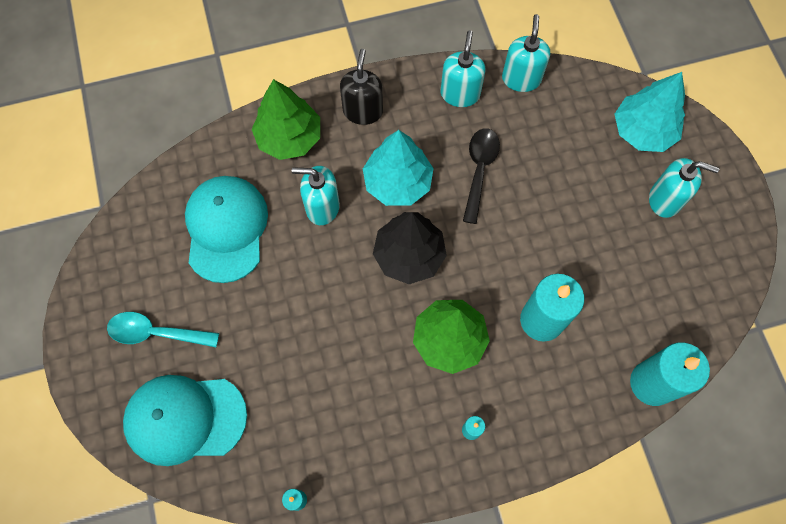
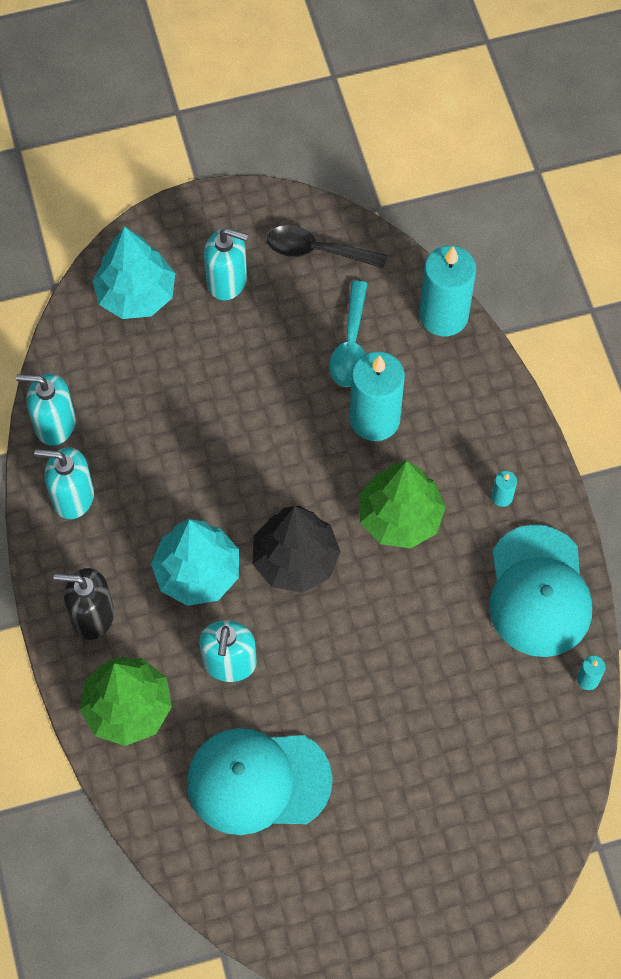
camera: 90 degrees left, 5 degrees down
turquoise spoon [107,312,219,347] -> turquoise spoon moved to [330,281,368,387]
turquoise cap [123,375,247,466] -> turquoise cap moved to [489,525,592,657]
black spoon [463,128,500,224] -> black spoon moved to [267,225,387,269]
turquoise soap dispenser [649,158,719,218] -> turquoise soap dispenser turned 90 degrees clockwise [204,228,248,300]

